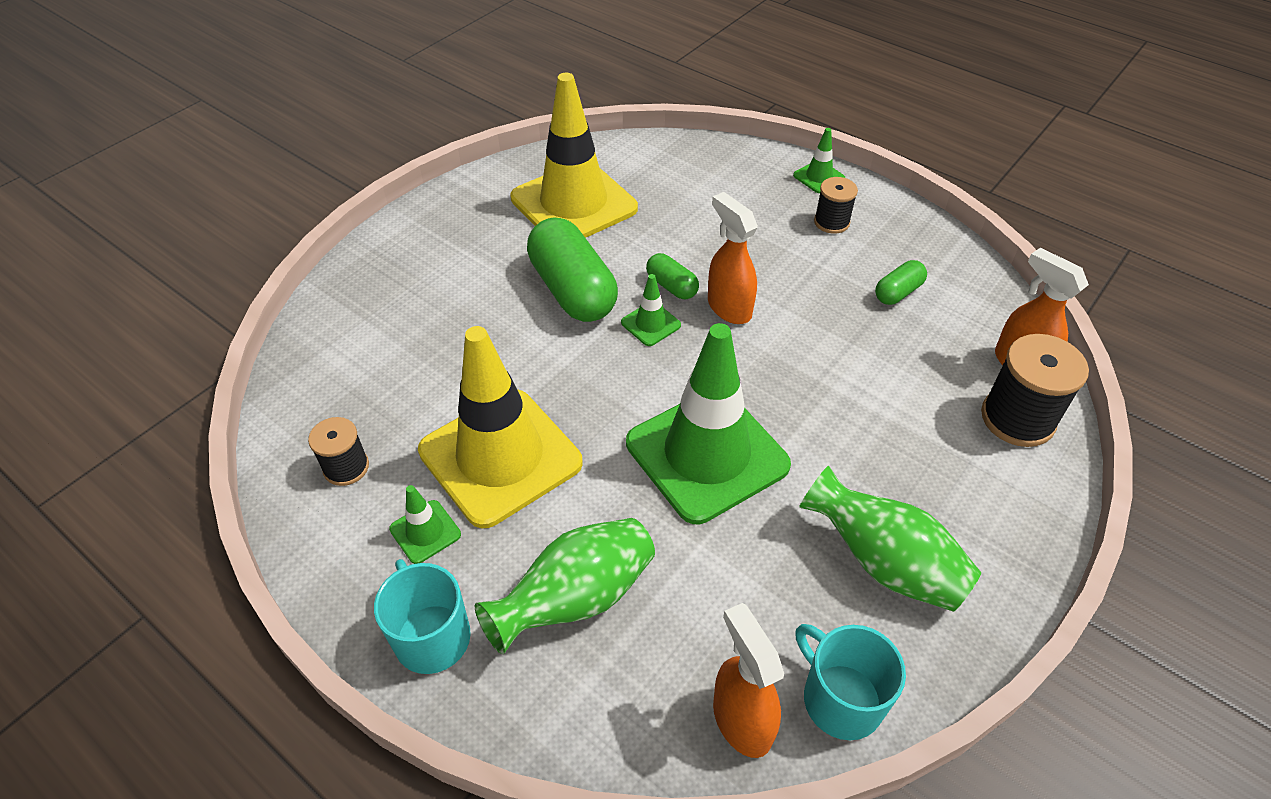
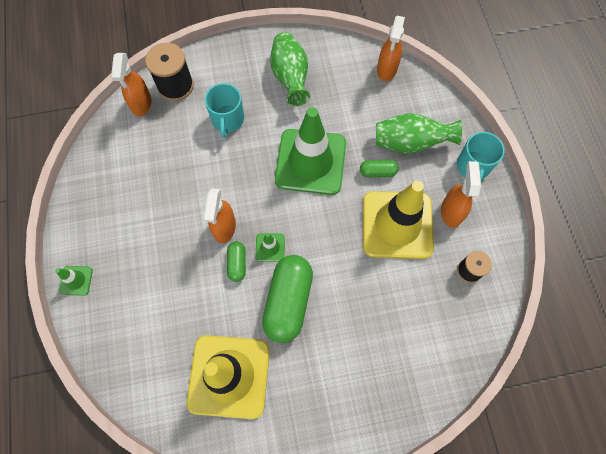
camera: 140 degrees left, 20 degrees up
green traffic cone [389,485,461,564] -> orange spray bottle [441,161,481,228]
turquoise mug [795,624,906,740] -> turquoise mug moved to [205,83,244,138]
black spool [814,177,858,234] -> none
green capsule [875,260,927,305] -> green capsule moved to [360,160,398,177]

